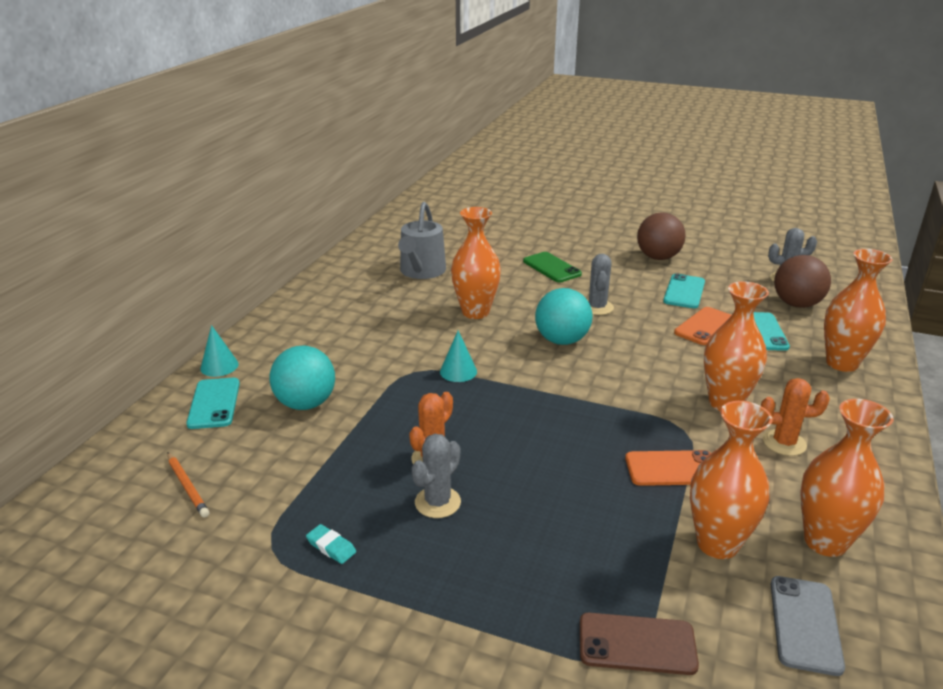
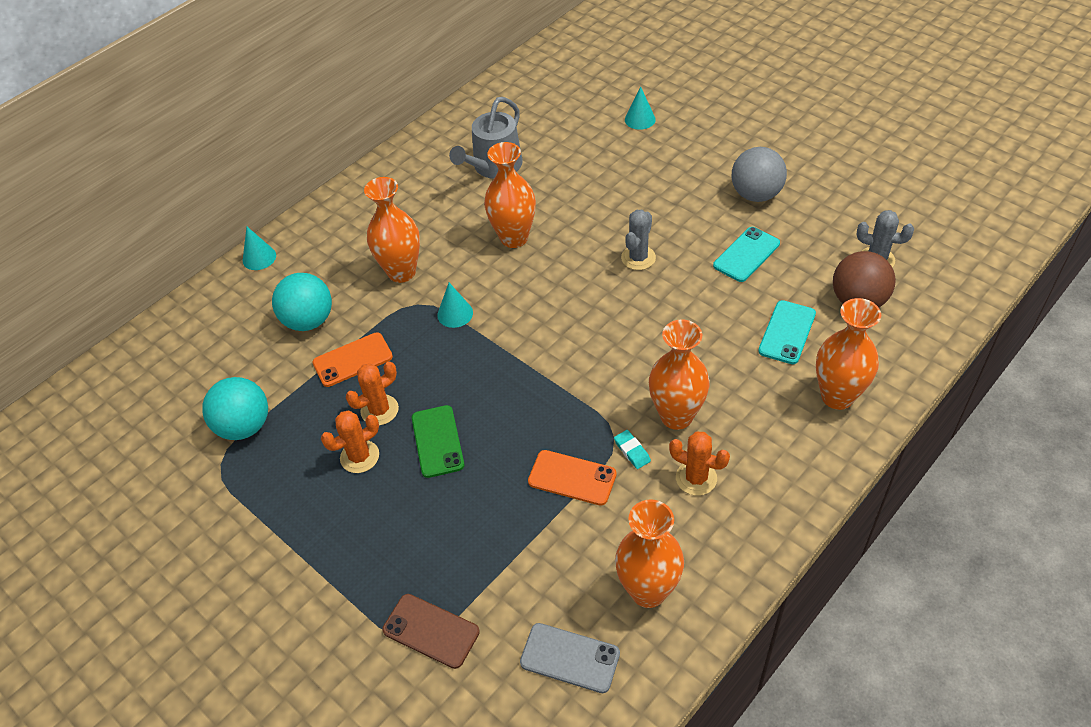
camera: 25 degrees right, 20 degrees up
orange pencil [167,452,209,518] -> none
turquoise phone [186,378,240,429] -> none
turquoise eraser [306,524,356,564] -> turquoise eraser moved to [614,430,651,469]
grey cactus [412,434,461,518] -> orange cactus [321,411,379,473]
green phone [523,252,582,282] -> green phone moved to [412,405,464,478]
turquoise ball [535,288,593,345] -> turquoise ball moved to [202,377,268,440]
brown ball [637,212,686,260] -> grey ball [732,147,787,202]
orange phone [674,307,731,345] -> orange phone moved to [313,332,393,387]
orange vase [690,401,772,559] -> orange vase moved to [364,177,420,283]
grey phone [771,576,845,676] -> grey phone turned 75 degrees clockwise [520,623,620,693]
none -> turquoise cone [625,86,656,130]

